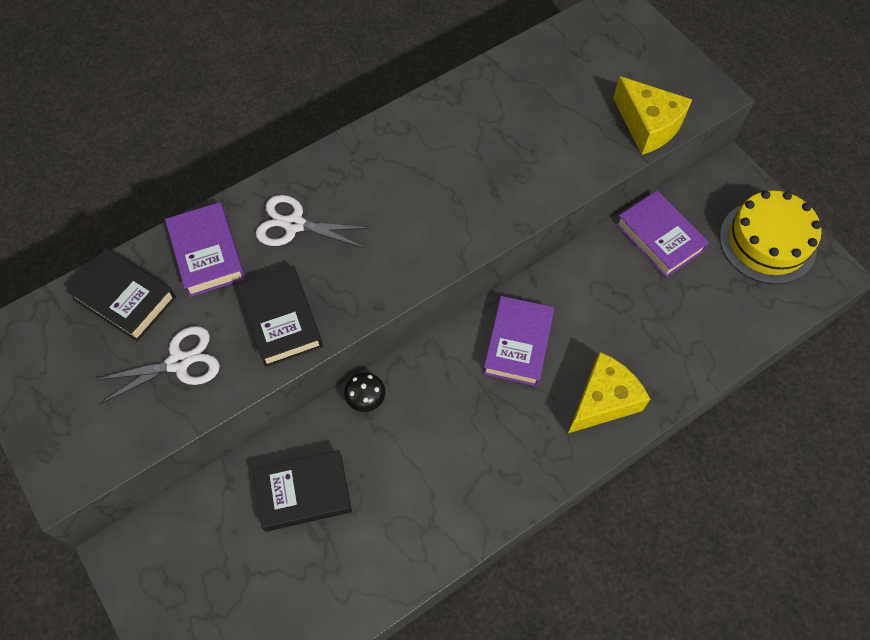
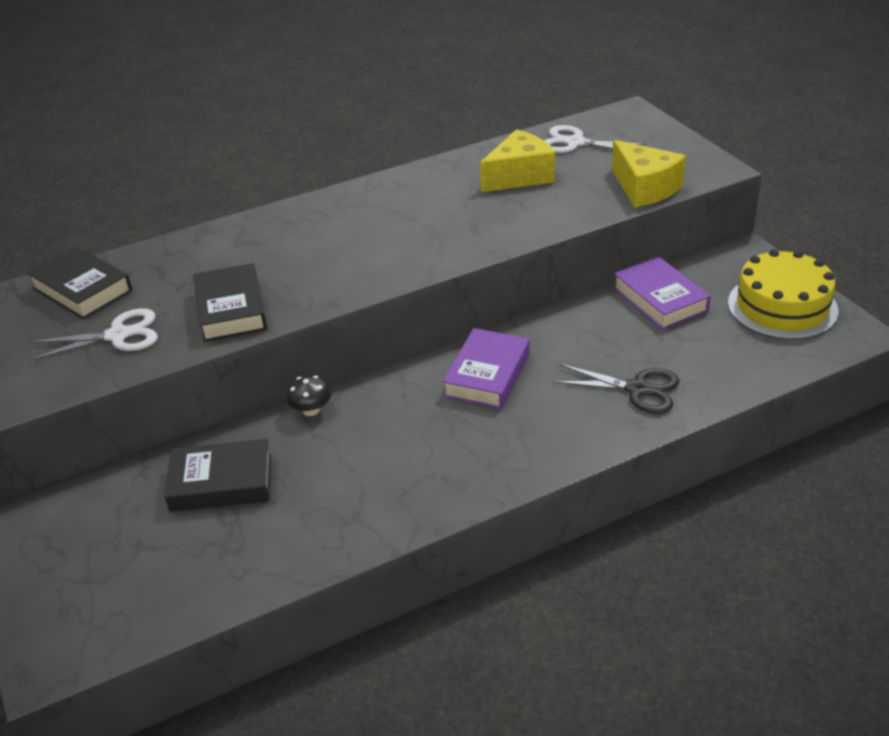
camera: 10 degrees right, 25 degrees down
purple book [165,202,246,297] -> none
white scissors [256,195,369,248] -> white scissors moved to [545,125,647,153]
yellow cheese [568,352,650,433] -> yellow cheese moved to [480,129,556,192]
none -> black scissors [552,364,680,414]

